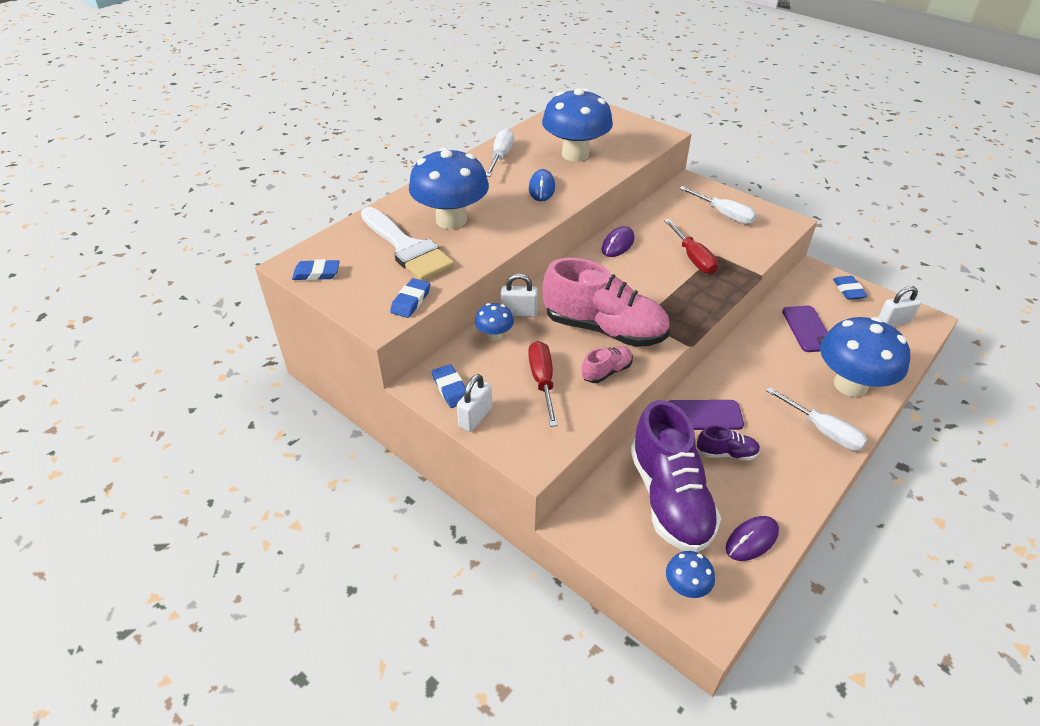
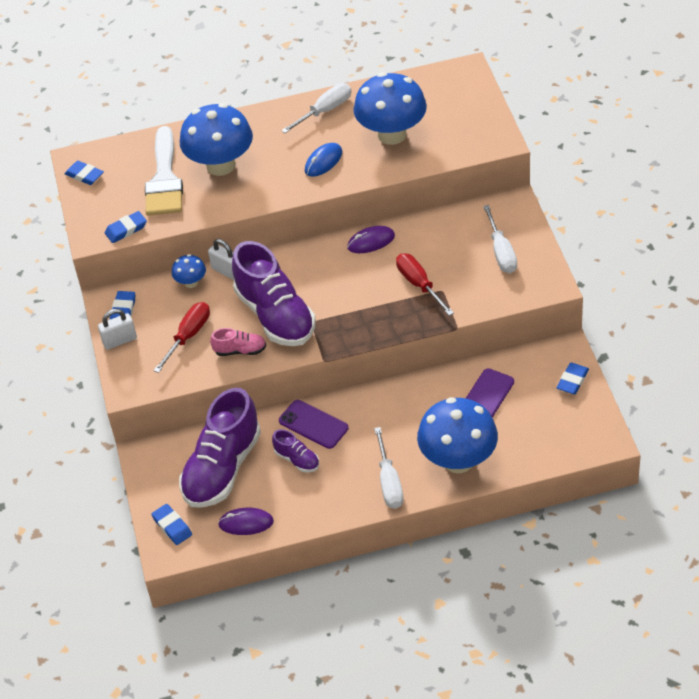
camera: 40 degrees right, 5 degrees up
pink shoe [542,258,670,347] -> purple shoe [232,241,316,346]
red screwdriver [664,219,718,274] -> red screwdriver turned 135 degrees clockwise [396,253,454,316]
blue mushroom [666,551,715,598] -> blue eraser [151,504,192,545]
white padlock [878,286,921,326] -> none

